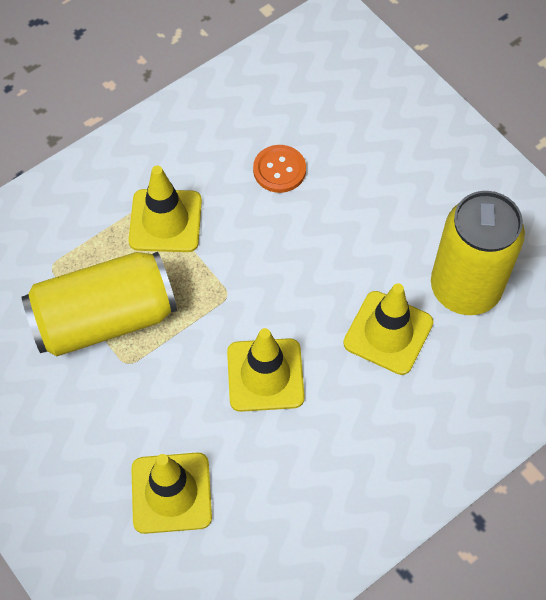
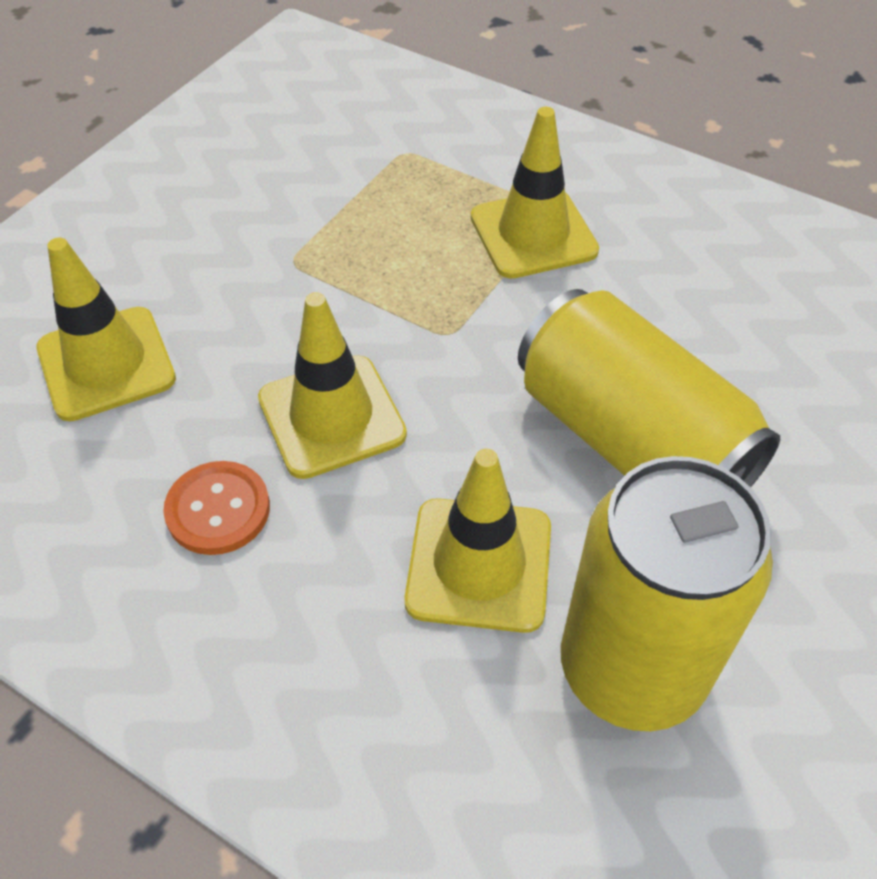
camera: 70 degrees right, 10 degrees down
yellow can [22,252,177,356] -> yellow can moved to [518,289,780,488]
orange button [253,145,306,193] -> orange button moved to [163,461,270,555]

